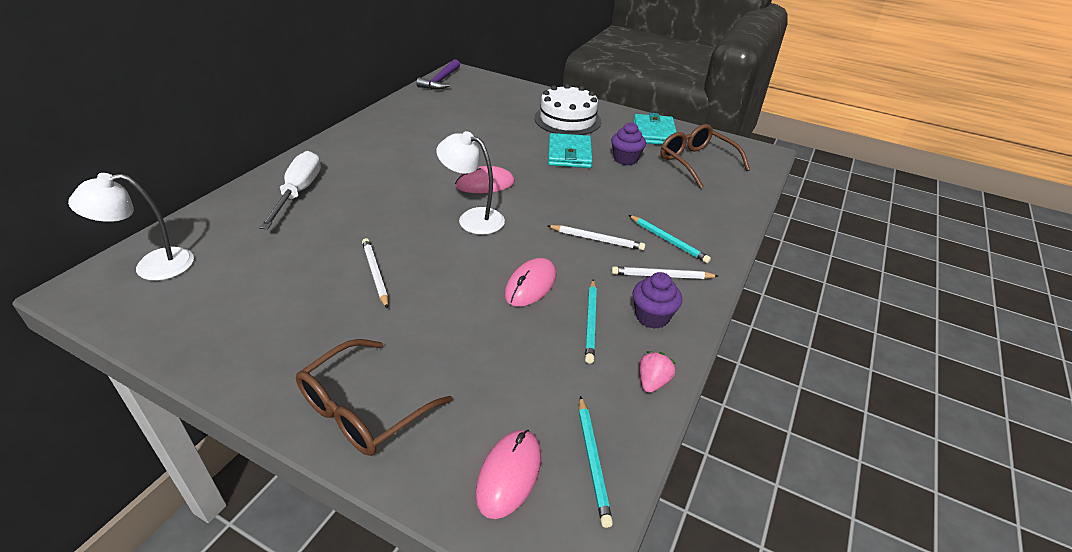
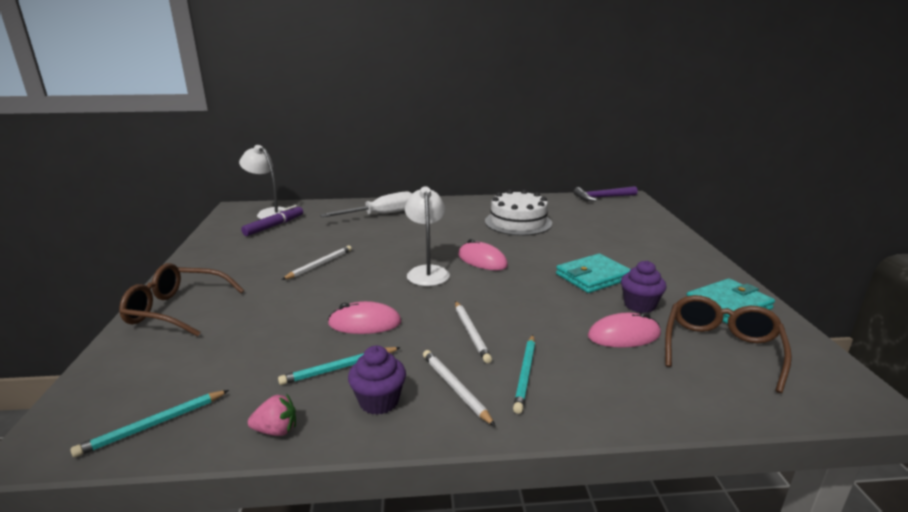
camera: 60 degrees right, 15 degrees down
pink mouse [476,430,541,519] -> pink mouse moved to [588,312,661,348]
white cake [534,84,601,135] -> white cake moved to [485,189,552,236]
none -> purple marker [241,205,303,236]

